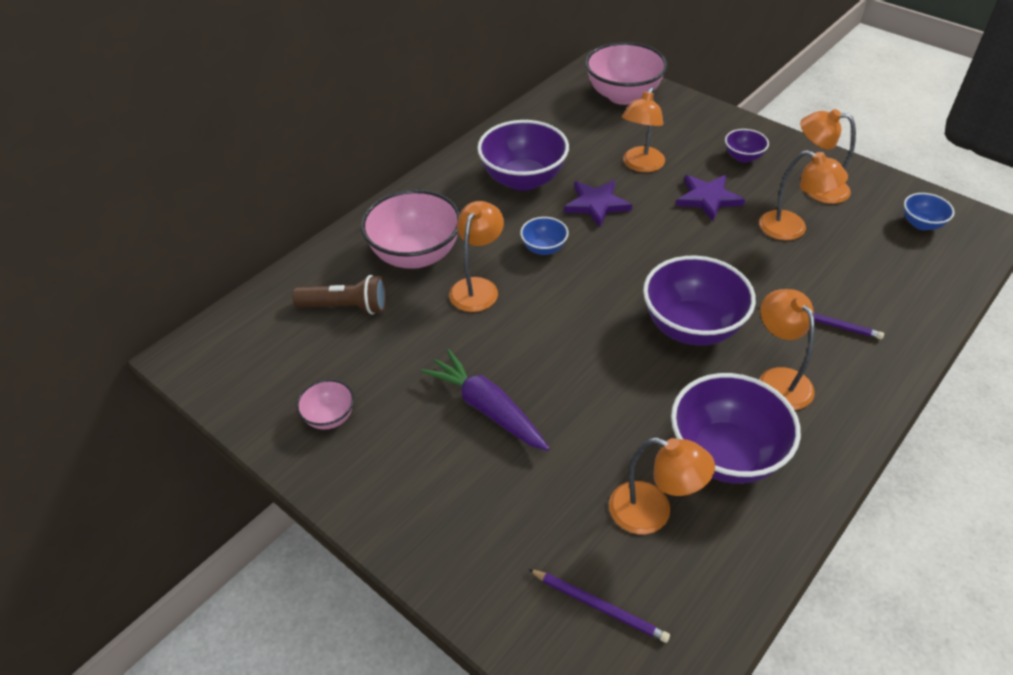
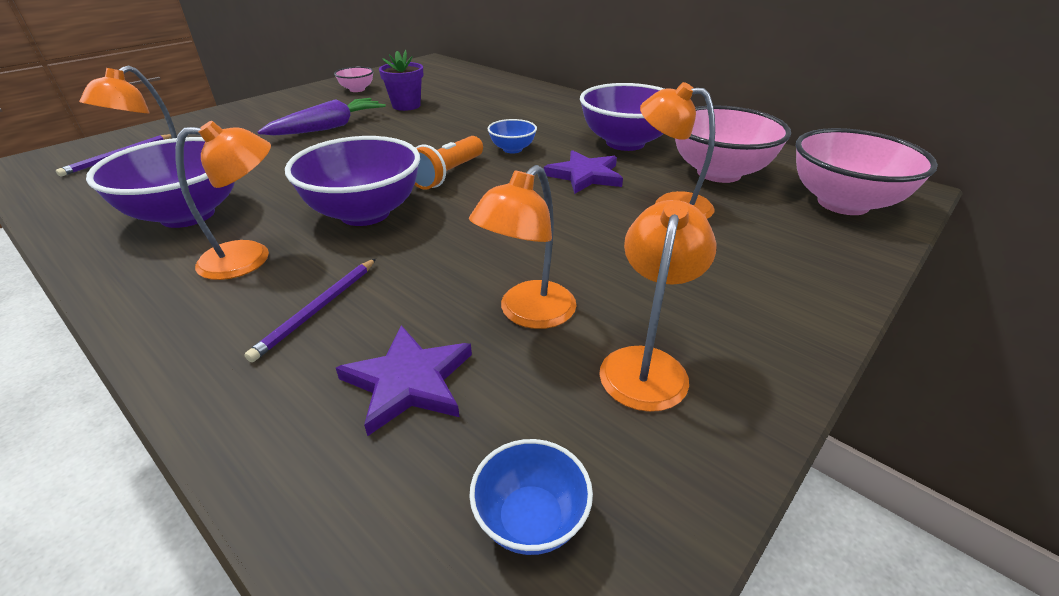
camera: 90 degrees right, 10 degrees down
brown flashlight [293,275,387,314] -> none
pink bowl [361,190,460,269] -> pink bowl moved to [675,105,791,183]
orange lamp [449,201,504,312] -> none
purple star [676,175,745,221] -> purple star moved to [336,325,472,436]
purple bowl [725,129,769,163] -> none
none -> purple flower pot [379,50,423,111]
none -> orange flashlight [414,136,483,190]

